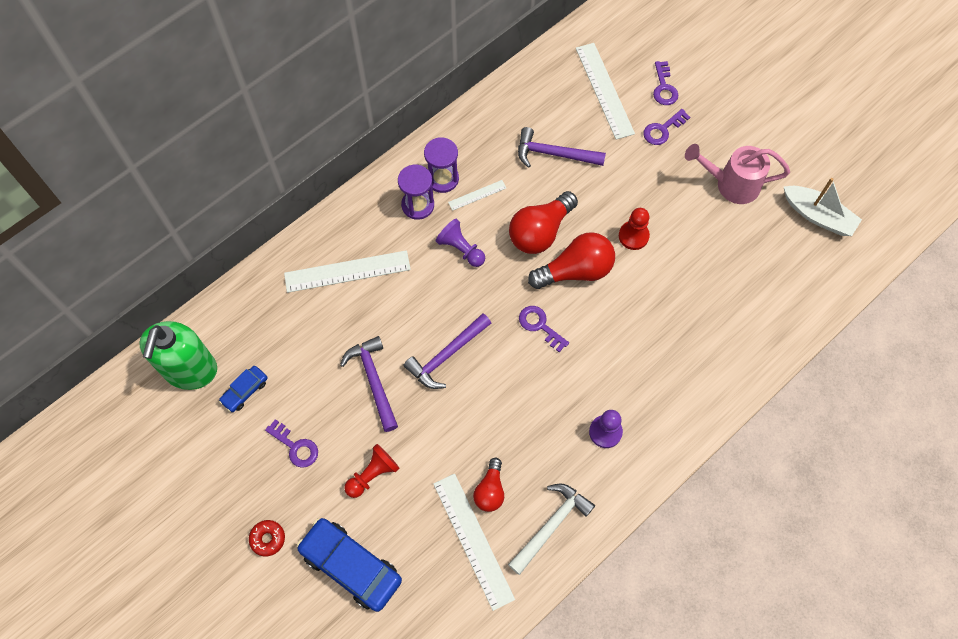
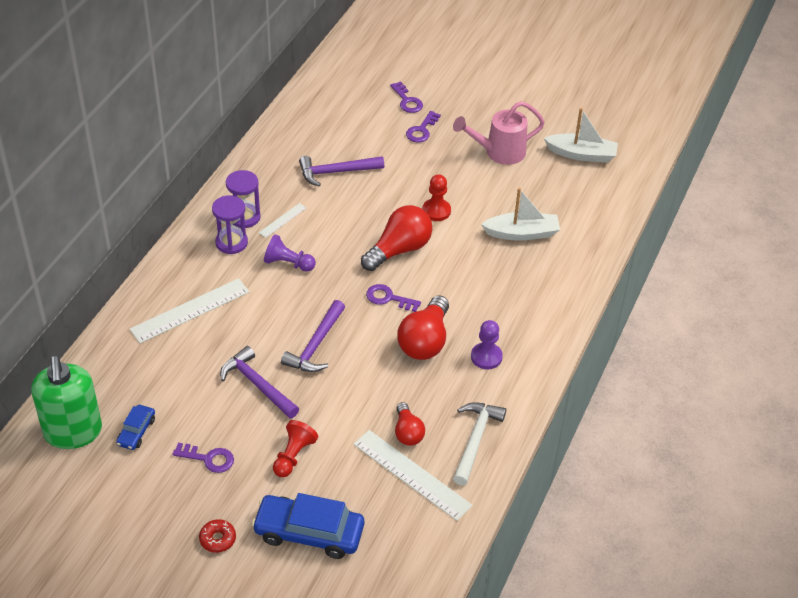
camera: 25 degrees left, 20 degrees down
red light bulb [509,191,578,254] -> red light bulb moved to [397,295,449,360]
white ruler [576,43,635,140] -> none
none -> white boat [481,188,560,241]

